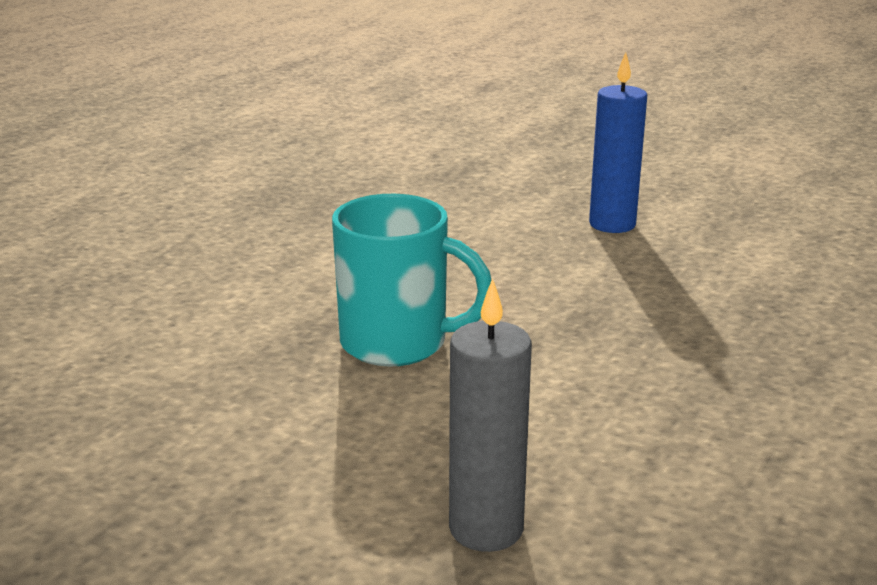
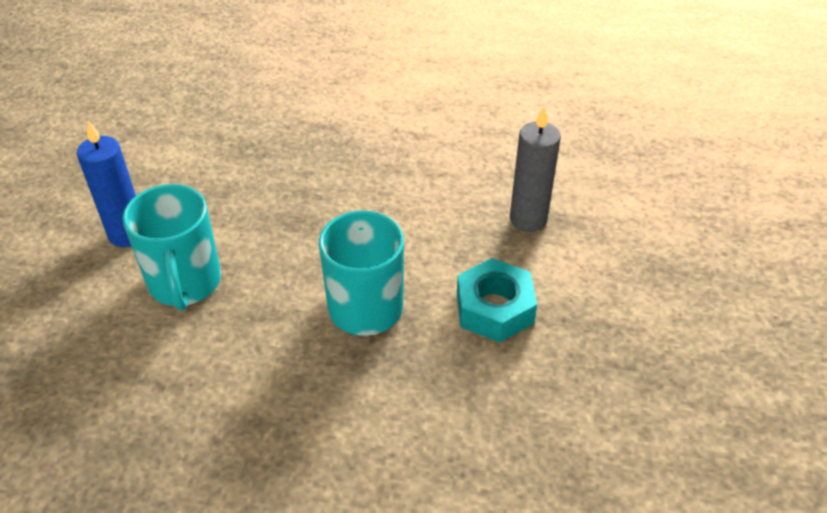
camera: 110 degrees left, 20 degrees up
none -> turquoise mug [122,184,221,311]
none -> turquoise nut [457,258,537,342]

